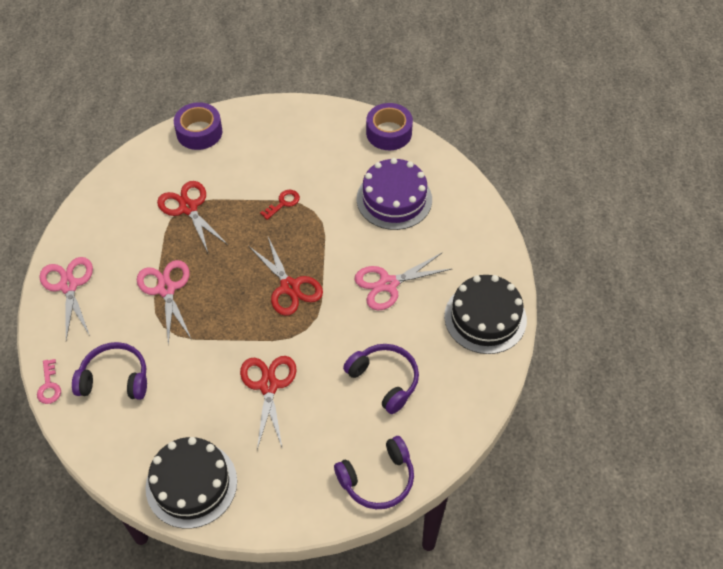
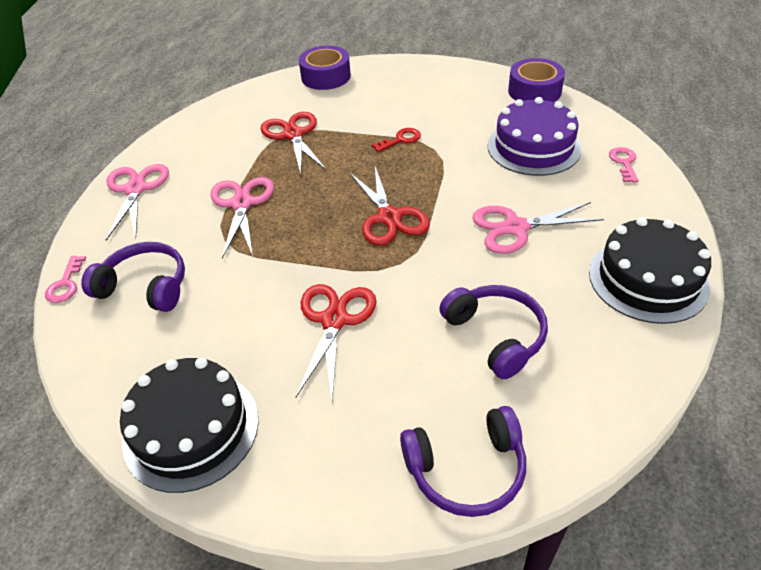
camera: 15 degrees right, 10 degrees down
none -> pink key [609,147,639,183]

